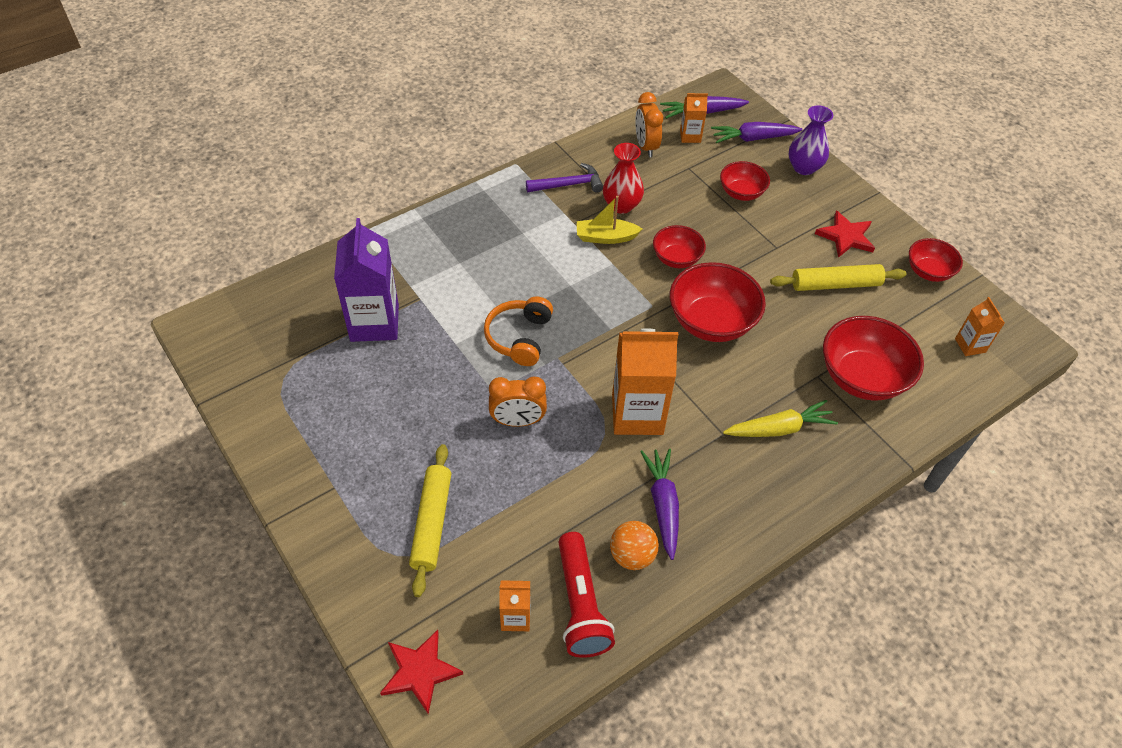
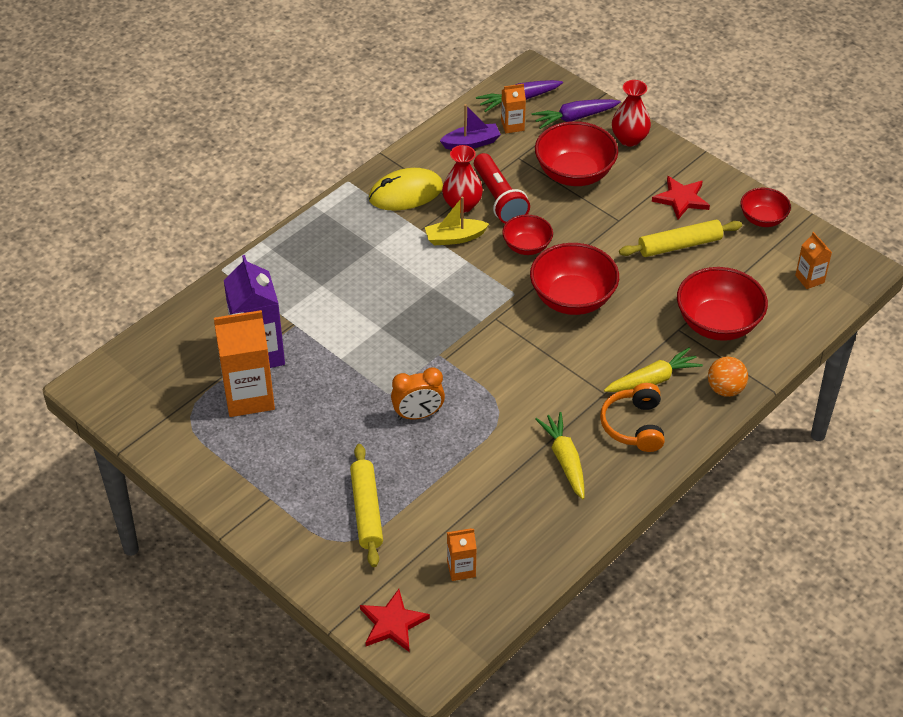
camera: 10 degrees left, 5 degrees down
orange headphones [484,296,553,366] -> orange headphones moved to [600,383,665,452]
purple hammer [526,163,603,193] -> yellow mouse [369,168,443,211]
red flashlight [558,532,615,658] -> red flashlight moved to [474,153,530,224]
orange ball [610,521,659,570] -> orange ball moved to [708,357,748,397]
orange carton [612,328,678,435] -> orange carton moved to [214,310,275,417]
orange clock [635,92,663,157] -> purple boat [440,104,501,150]
purple carrot [640,449,679,560] -> yellow carrot [535,412,585,499]
red bowl [720,161,770,201] -> red bowl [535,121,618,186], size x1.70
purple vase [788,105,833,175] -> red vase [612,80,651,146]

